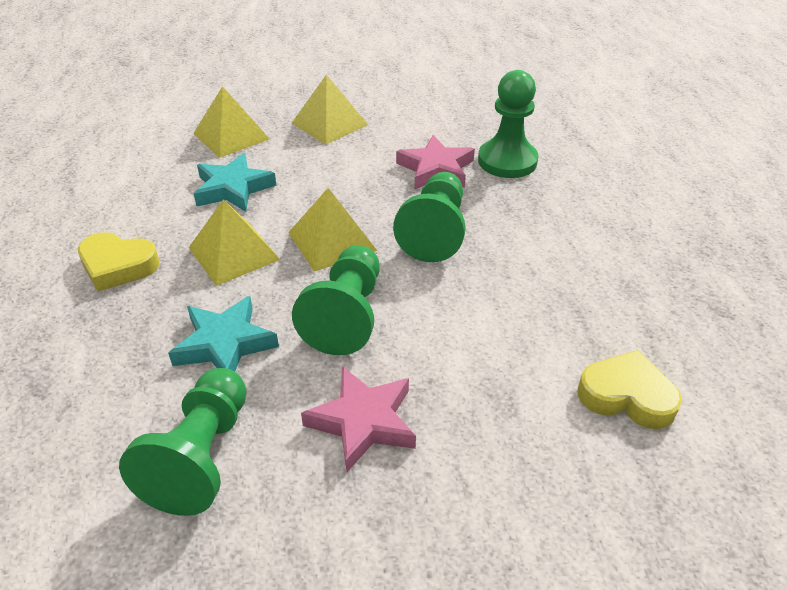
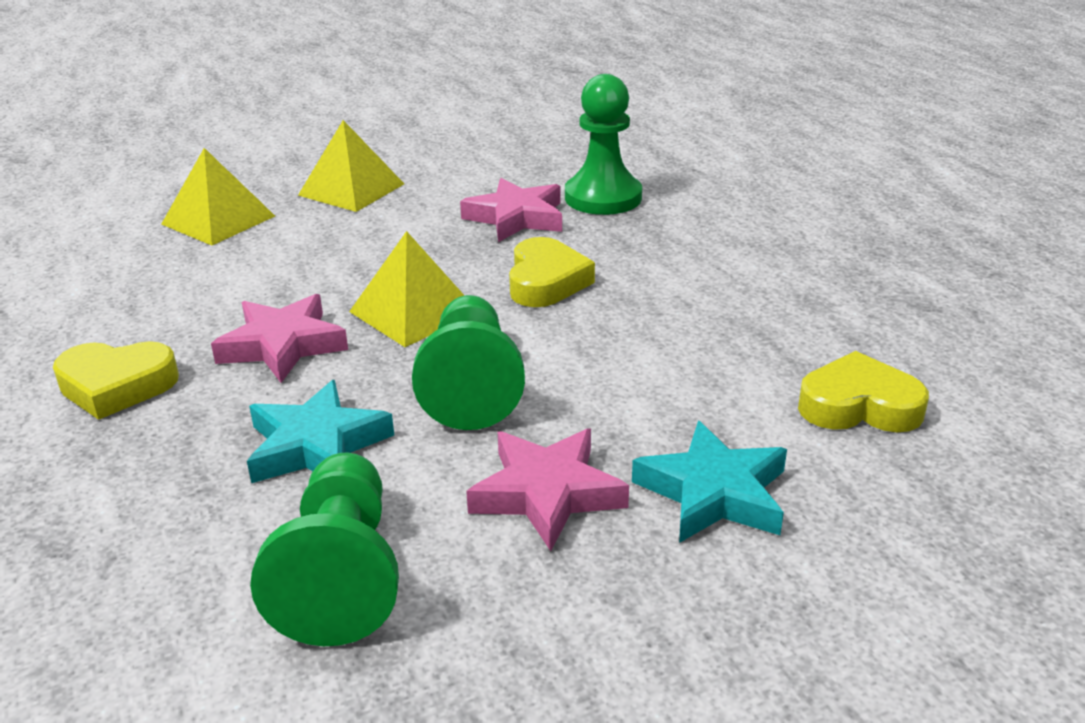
camera: 15 degrees left, 10 degrees down
yellow pyramid [189,199,281,286] -> pink star [211,294,348,383]
turquoise star [194,153,277,212] -> turquoise star moved to [632,421,787,543]
green pawn [393,172,466,262] -> yellow heart [509,237,595,307]

